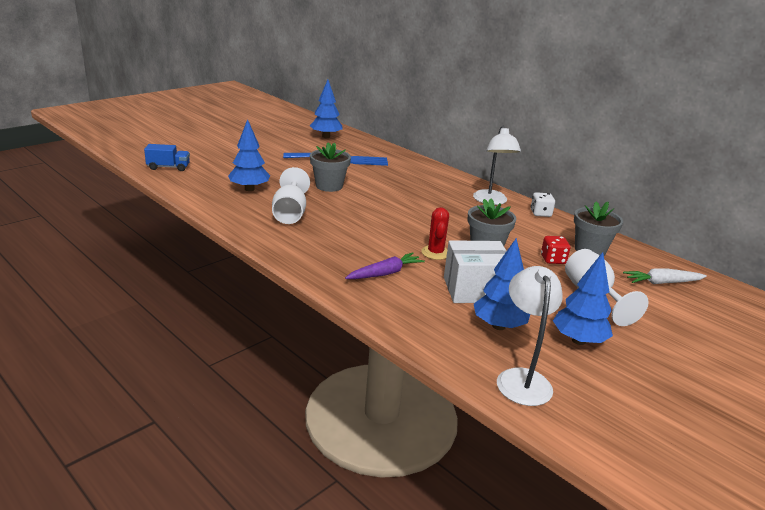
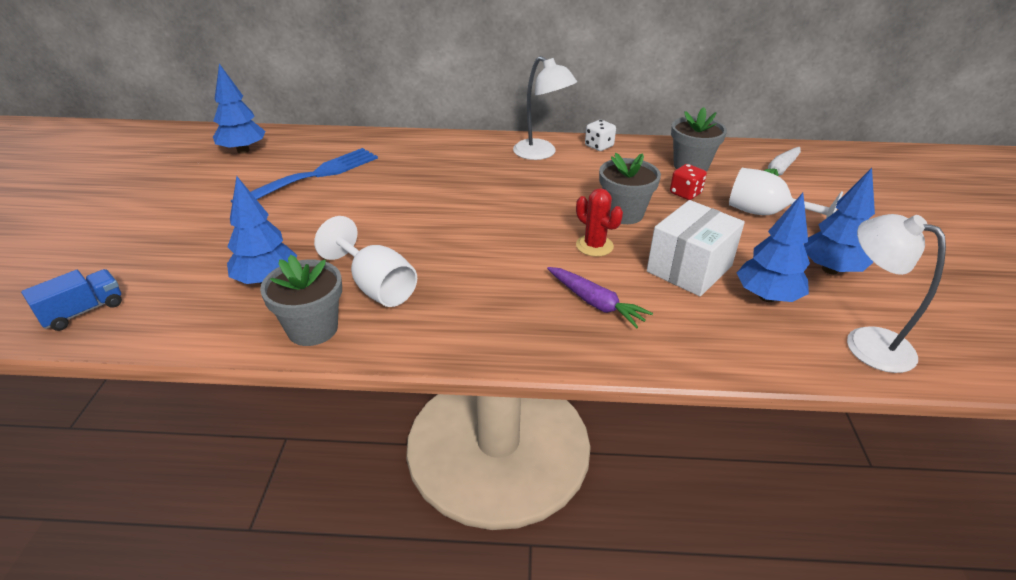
camera: 40 degrees left, 10 degrees up
grey flower pot [310,142,351,192] -> grey flower pot moved to [260,254,342,346]
purple carrot [345,252,425,279] -> purple carrot turned 120 degrees clockwise [547,267,653,329]

